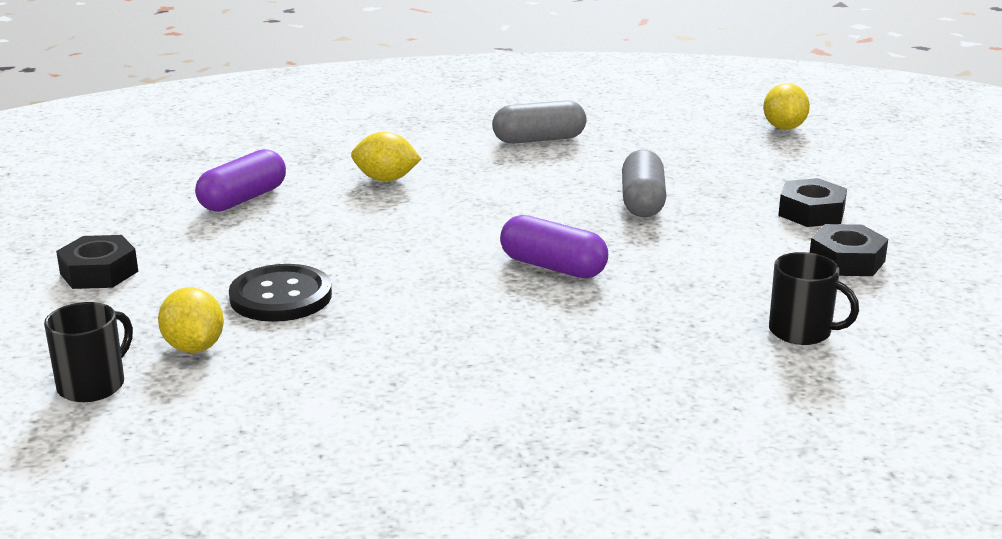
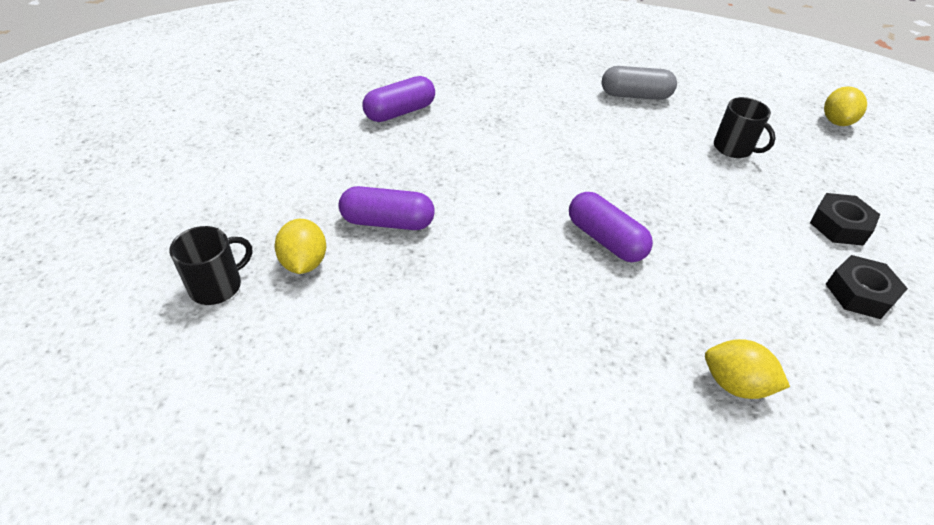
camera: 15 degrees right, 20 degrees up
black nut [56,235,138,289] -> none
black button [229,264,332,322] -> purple capsule [339,186,435,230]
yellow lemon [351,132,421,181] -> yellow lemon moved to [705,339,790,399]
grey capsule [622,149,667,217] -> none
black mug [769,252,859,345] -> black mug moved to [714,97,776,158]

